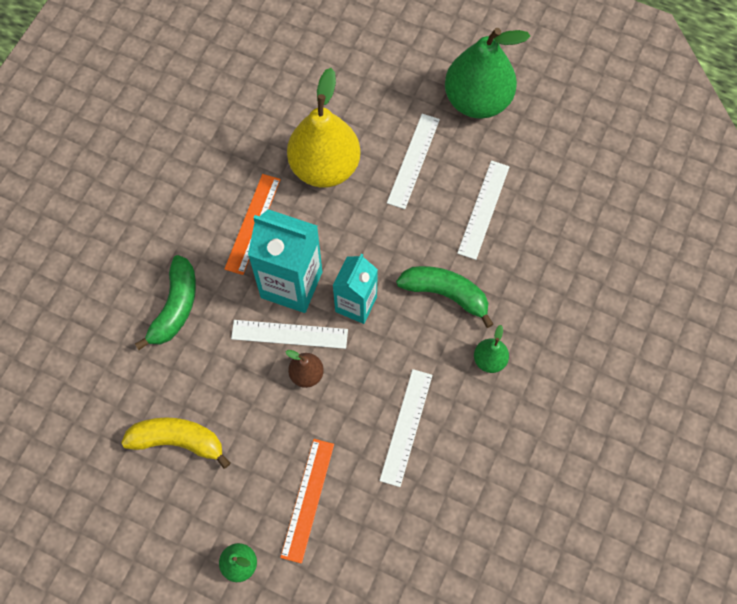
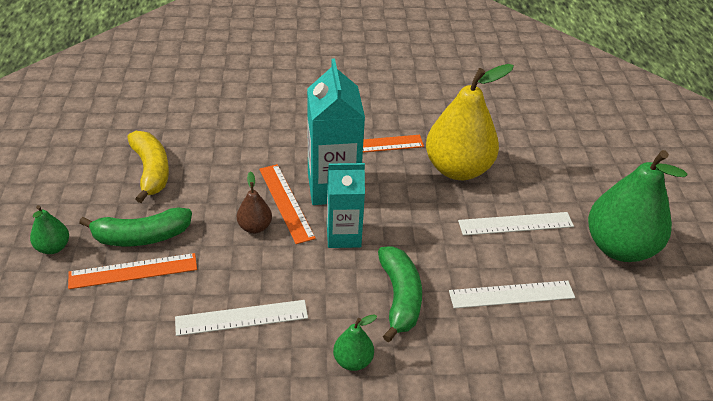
camera: 60 degrees right, 25 degrees down
green banana [135,255,196,350] -> green banana moved to [79,207,192,246]
white ruler [231,320,348,349] -> orange ruler [259,164,316,244]

